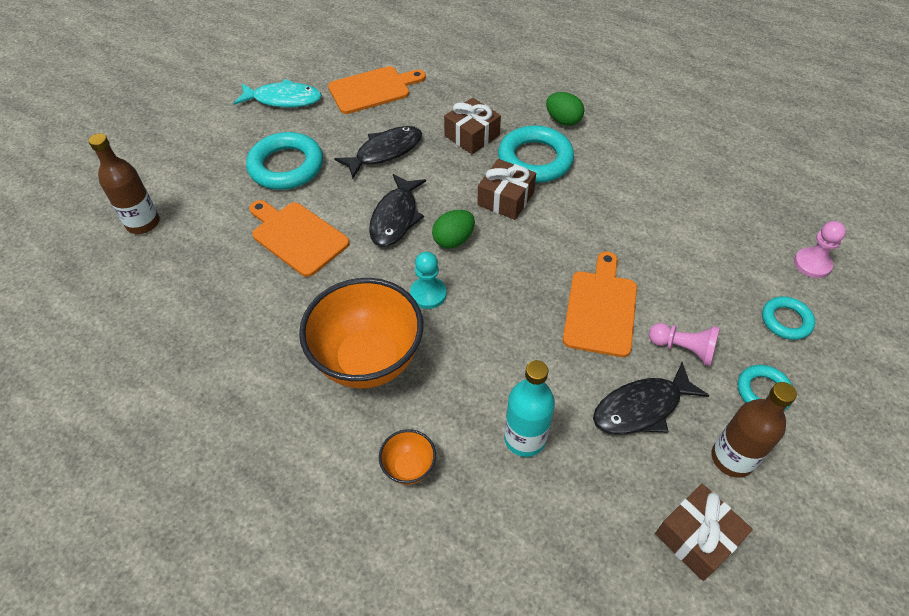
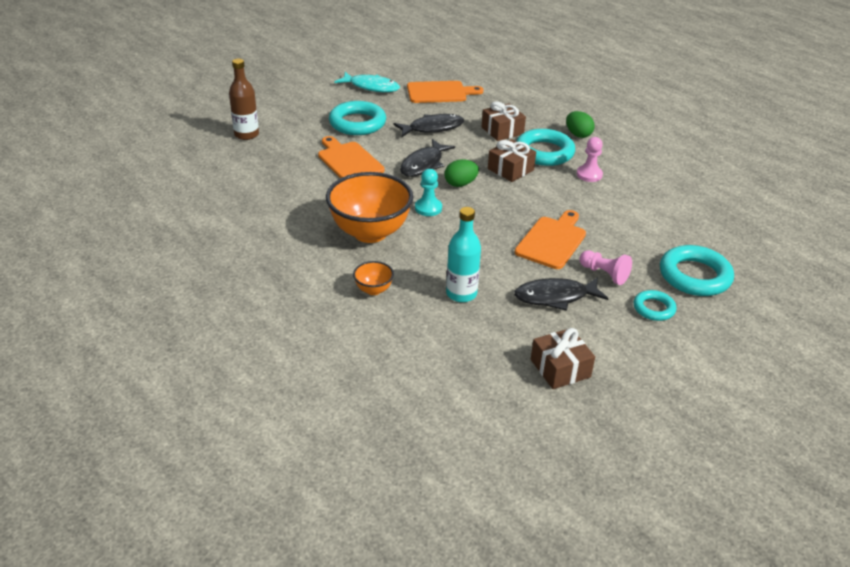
camera: 15 degrees right, 15 degrees down
brown bottle [712,382,797,478] -> none
turquoise ring [762,296,815,340] -> turquoise ring [660,245,734,296], size x1.80
pink pawn [794,221,846,278] -> pink pawn moved to [577,137,603,182]

